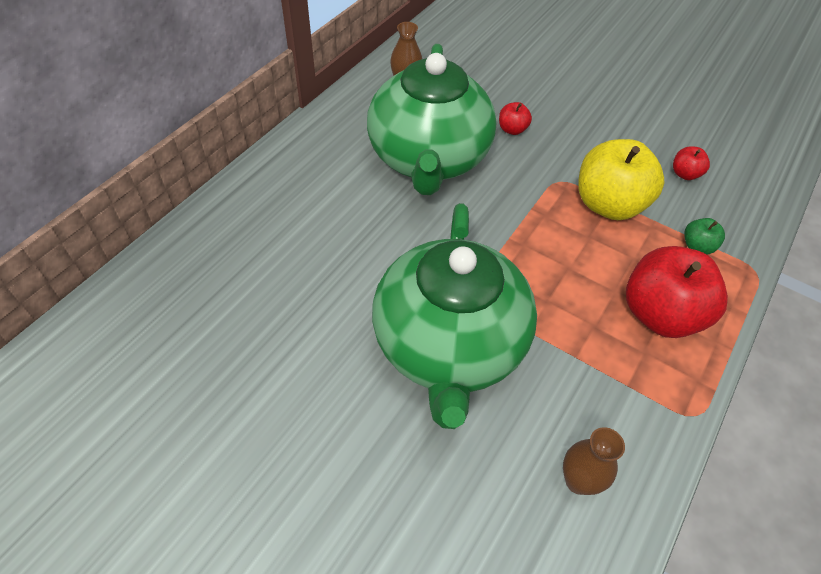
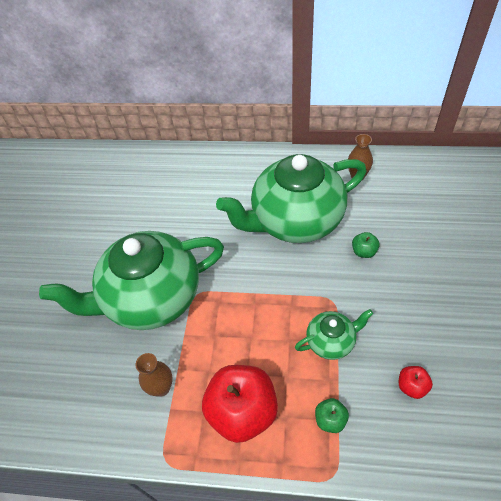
camera: 70 degrees right, 0 degrees up
red apple [499,102,532,135] -> green apple [352,232,380,258]
brown vase [563,427,625,495] -> brown vase moved to [135,353,172,397]
yellow apple [578,139,664,220] -> green teapot [295,309,373,360]

